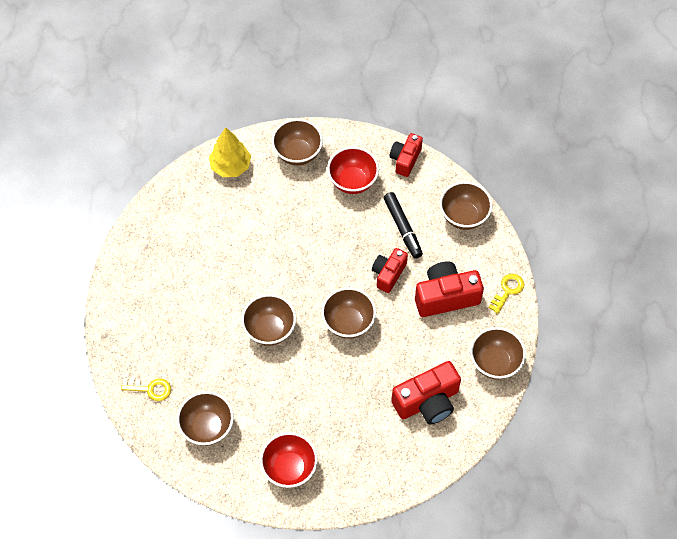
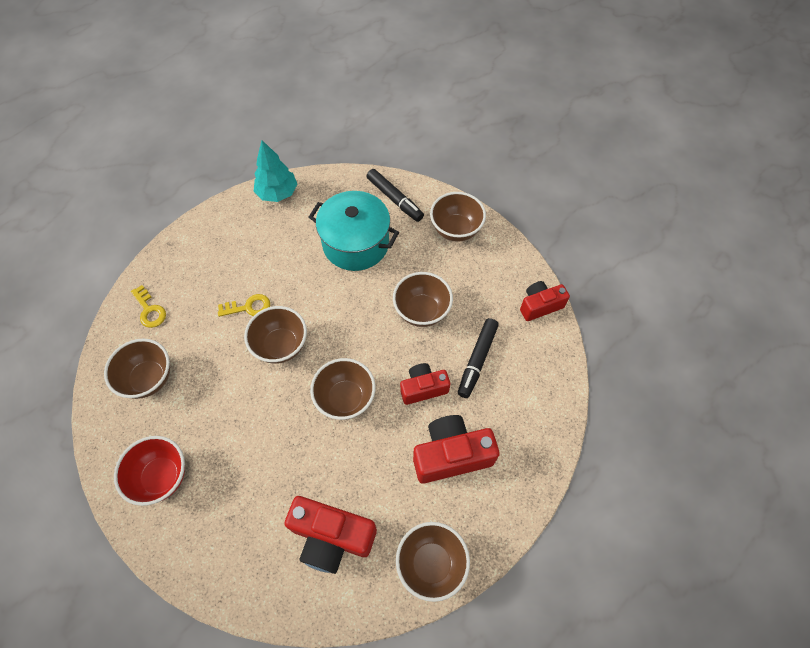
camera: 45 degrees right, 0 degrees up
yellow tree [209,127,251,177] -> black marker [366,169,424,222]
red bowl [327,147,379,194] -> none
red camera [415,261,484,317] -> red camera turned 45 degrees counterclockwise [413,415,500,484]
brown bowl [440,181,492,230] -> brown bowl moved to [393,272,453,327]
yellow key [488,274,524,314] -> yellow key moved to [218,294,270,317]
none -> turquoise tree [254,140,297,202]
none -> turquoise pot [309,191,399,271]

